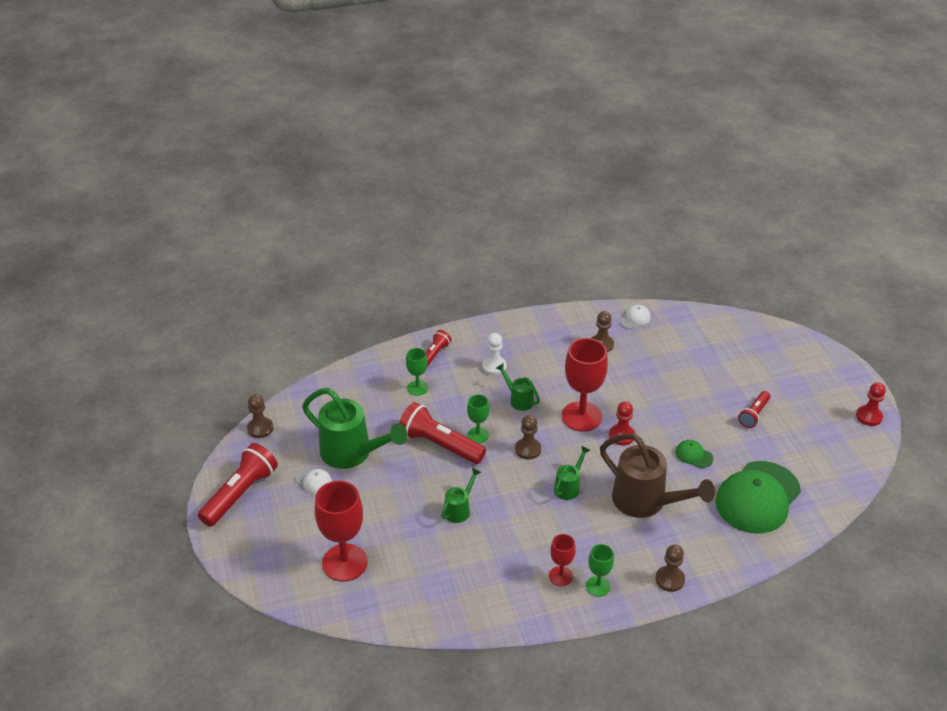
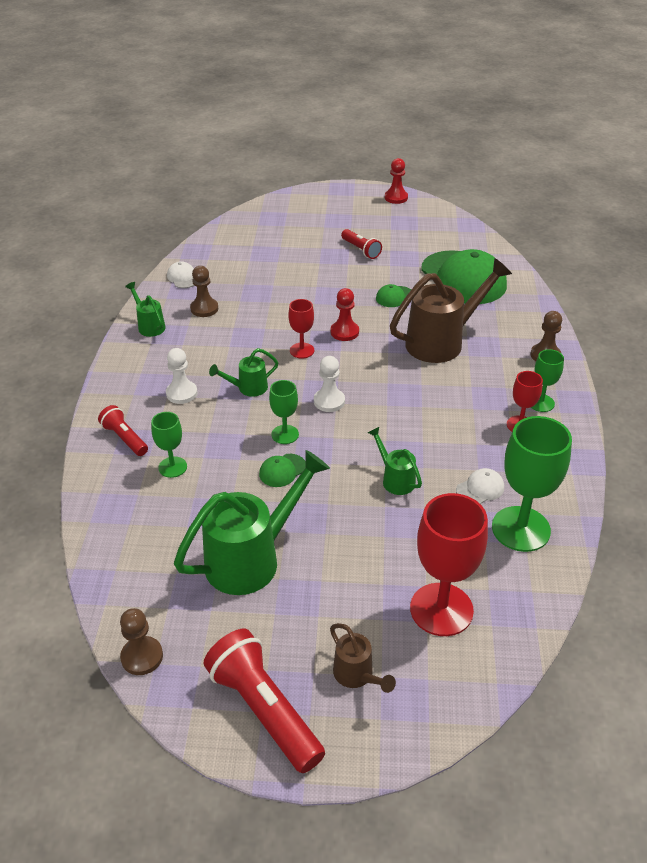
camera: 70 degrees left, 0 degrees up
white cap [295,467,332,494] -> white cap moved to [456,468,504,504]
red flashlight [399,402,486,464] -> green cap [259,454,306,487]
brown pawn [515,415,541,460] -> white pawn [314,356,345,412]
green watering can [554,446,590,500] -> green watering can moved to [125,282,166,337]
red goblet [562,338,608,432] -> red goblet [288,299,314,358], size x0.53
none -> brown watering can [330,623,396,693]
none -> green goblet [492,416,572,552]

